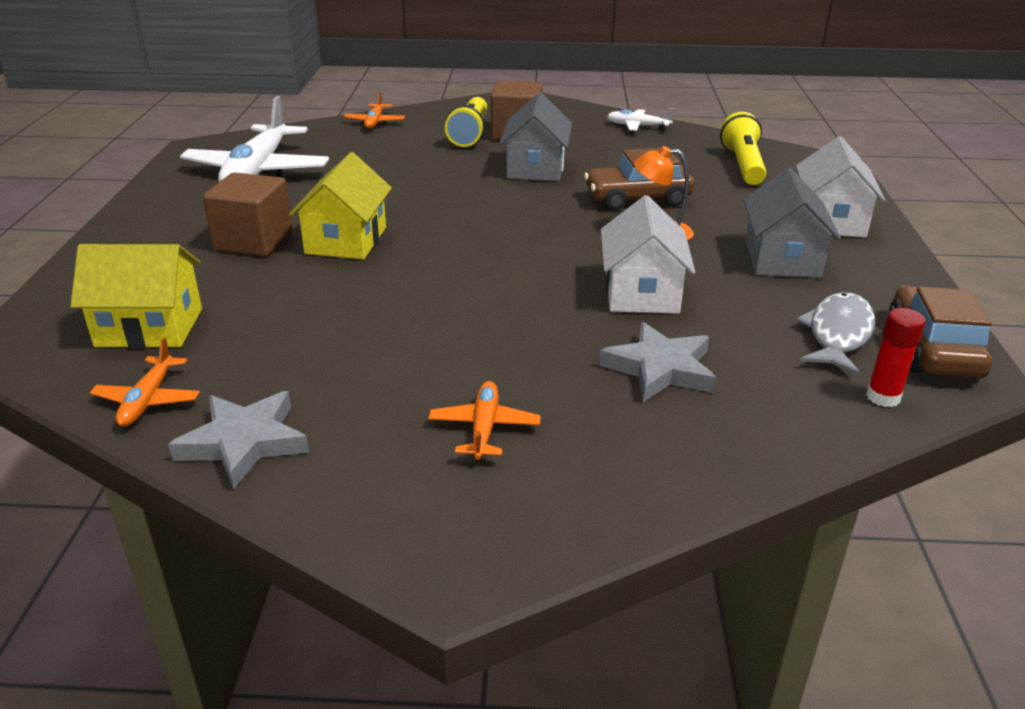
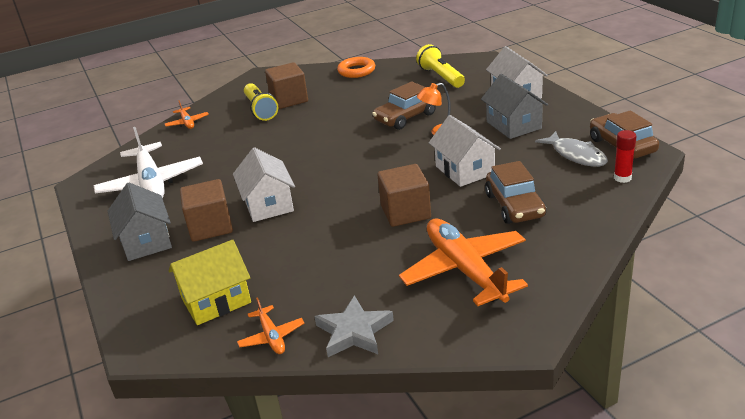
camera: 25 degrees left, 0 degrees up
yellow house [289,152,392,259] -> white house [233,147,295,222]
orange plane [428,381,541,460] -> orange plane [399,218,528,306], size x2.13
grey house [499,93,572,181] -> grey house moved to [108,183,172,261]
grey star [599,322,716,402] -> brown car [485,161,546,224]
white plane [607,108,674,131] -> orange ring [337,57,375,78]
grey fish [796,292,875,375] -> grey fish turned 150 degrees clockwise [535,131,608,167]
none -> brown cube [377,164,431,227]

